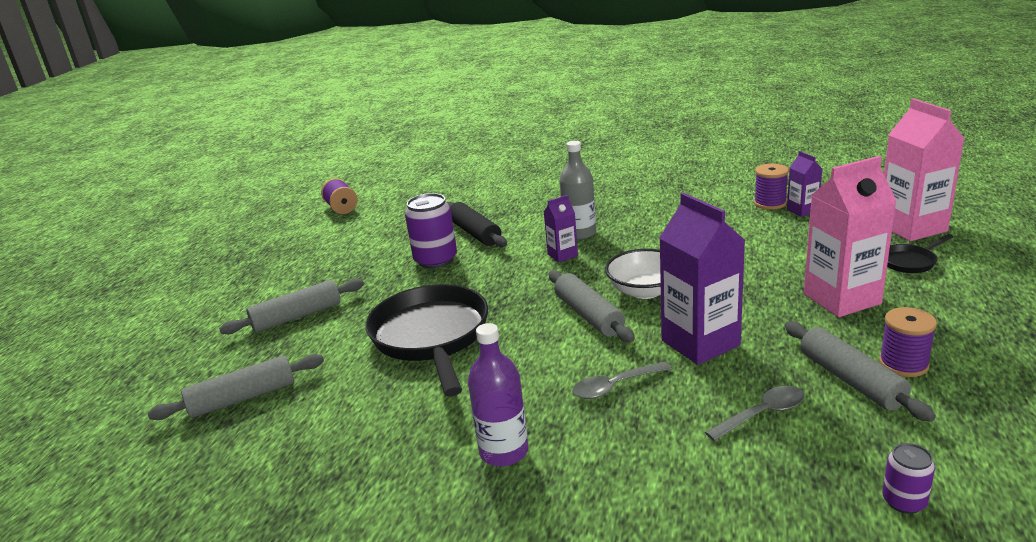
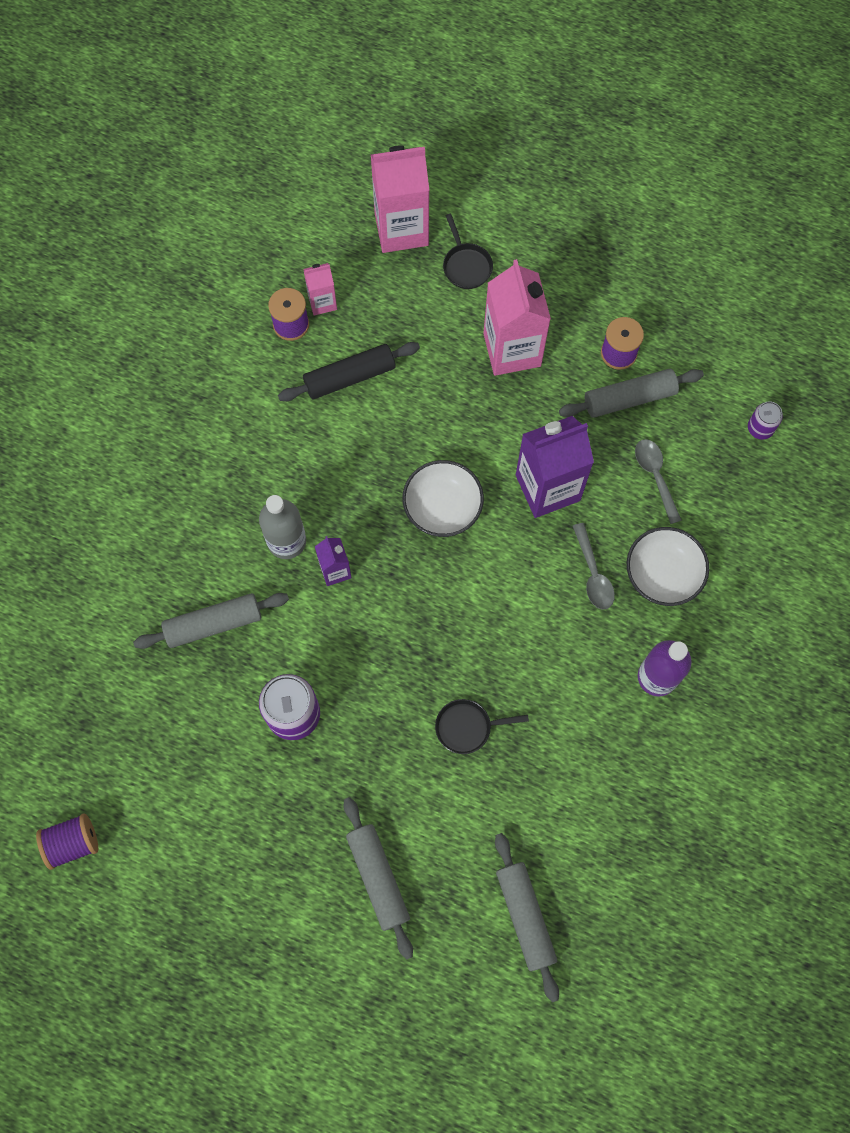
camera: 85 degrees left, 45 degrees up
black pan [366,284,488,397] -> black pan [435,699,529,754], size x0.44
black rolling pin [447,202,507,247] -> black rolling pin moved to [278,342,420,401]
grey rolling pin [549,270,635,342] -> grey rolling pin moved to [133,593,289,649]
purple carton [787,151,822,217] -> pink carton [303,263,337,316]
none -> white bowl [627,527,709,606]

